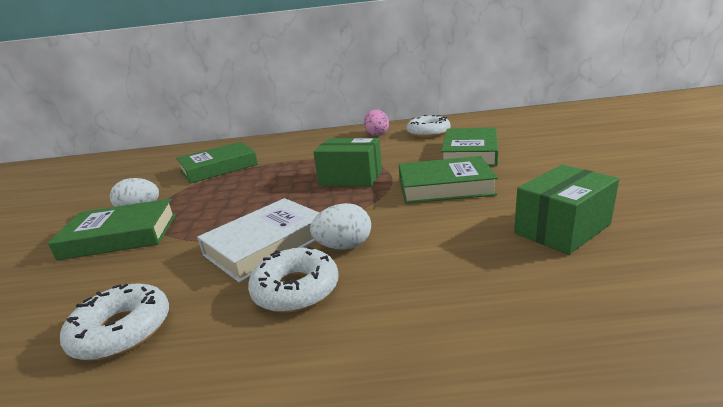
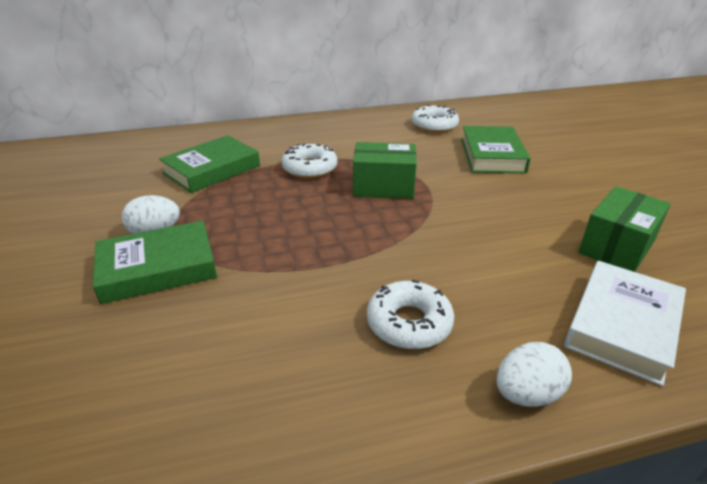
camera: 15 degrees left, 10 degrees up
white donut [60,283,169,360] -> white donut moved to [281,143,337,179]
white book [197,198,320,283] -> white book moved to [564,261,686,386]
white egg [310,203,371,250] -> white egg moved to [496,342,572,407]
pink egg [364,110,389,136] -> none
green book [399,156,498,204] -> none

